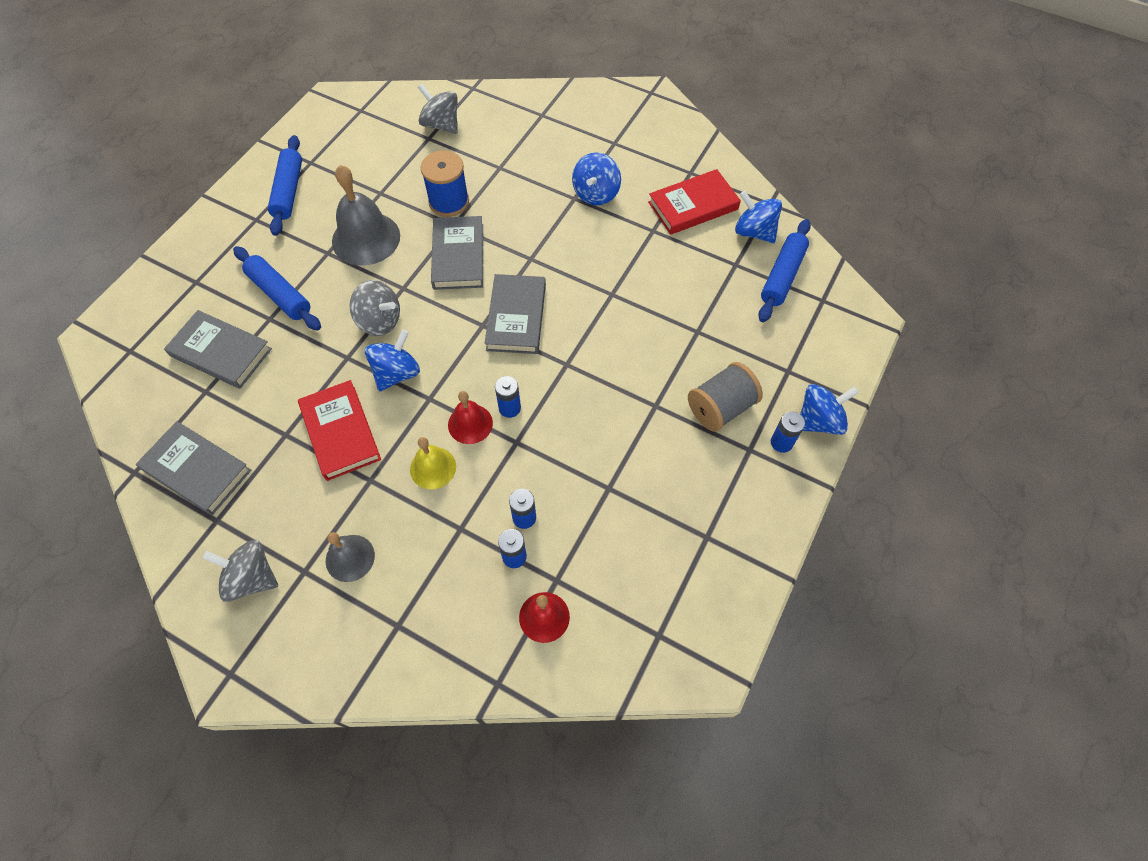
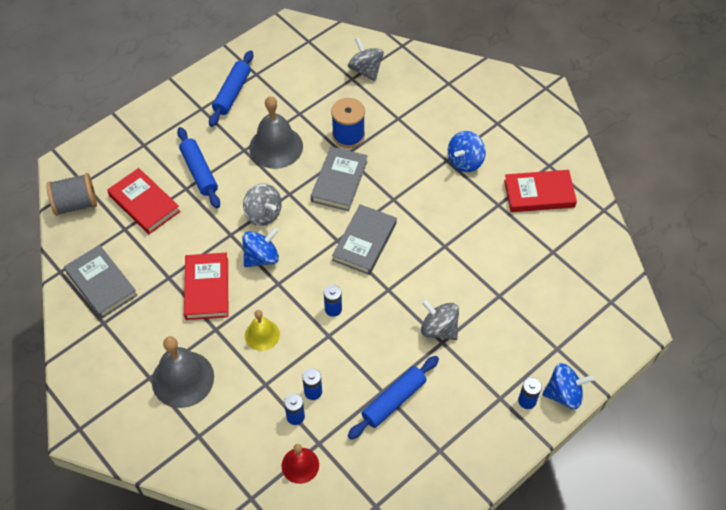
camera: 20 degrees right, 5 degrees down
grey book [164,310,272,389] -> red book [107,168,180,234]
grey spinning top [202,540,278,602] -> grey spinning top moved to [421,299,459,340]
grey bell [326,532,375,582] -> grey bell [152,336,214,408], size x1.73
red bell [448,391,493,444] -> none
grey spool [688,362,763,432] -> grey spool moved to [46,173,97,216]
blue spinning top [735,191,782,243] -> none
blue rolling pin [758,219,811,322] -> blue rolling pin moved to [348,356,439,439]

